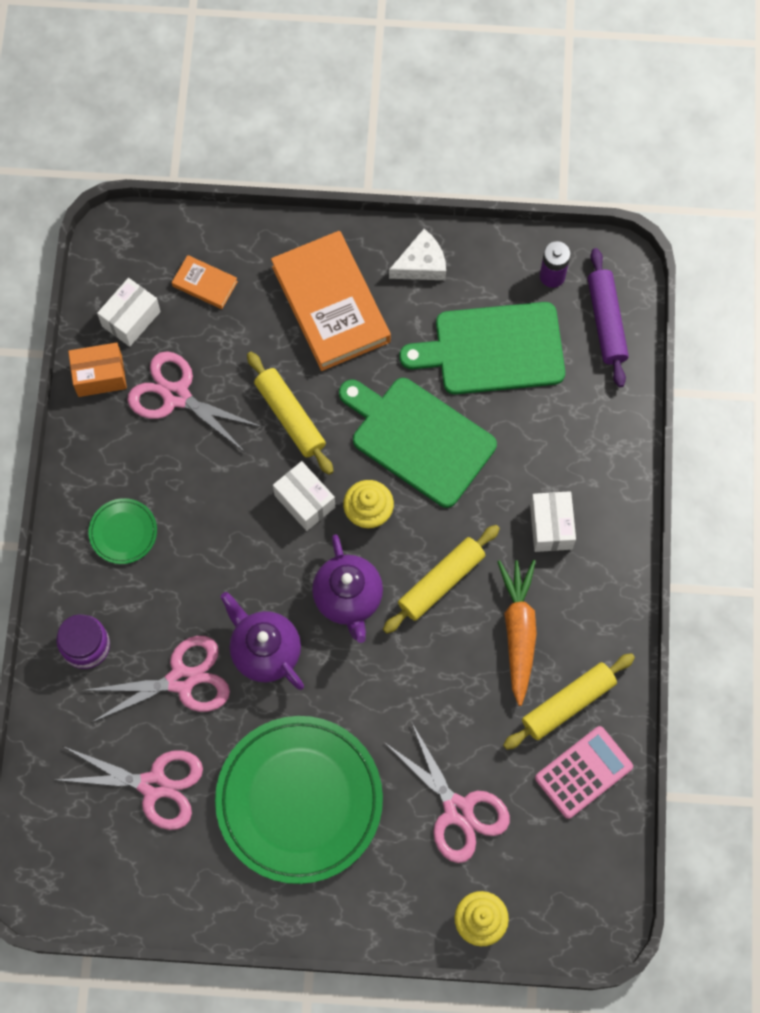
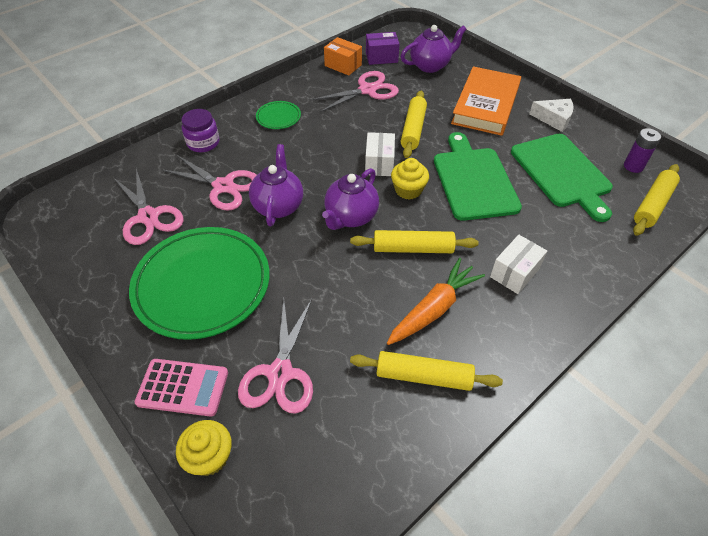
camera: 45 degrees right, 20 degrees down
white box [97,278,161,347] -> purple box [366,32,400,65]
pink scissors [127,351,262,453] -> pink scissors turned 75 degrees clockwise [310,71,399,113]
orange book [172,255,238,309] -> purple teapot [400,25,467,73]
green cutting board [399,302,565,394] -> green cutting board turned 150 degrees counterclockwise [511,134,613,222]
pink calculator [535,726,633,819] -> pink calculator moved to [135,359,228,417]
purple rolling pin [588,248,629,387] -> yellow rolling pin [633,164,680,236]

